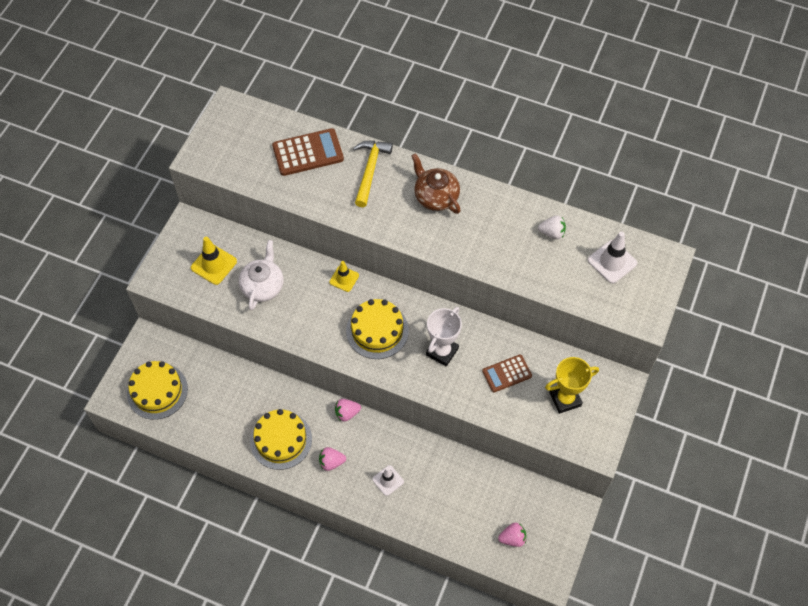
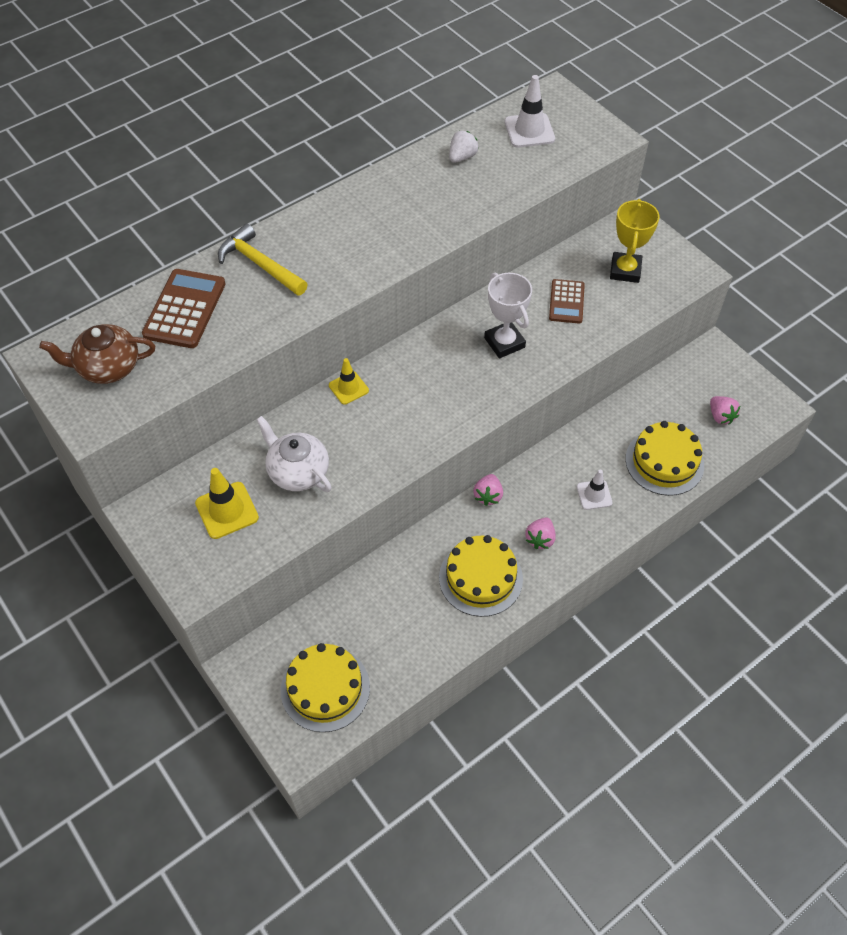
camera: 60 degrees left, 5 degrees down
yellow cake [346,299,409,359] -> yellow cake moved to [625,421,704,496]
brown teapot [412,153,461,214] -> brown teapot moved to [39,324,155,384]
pink strawberry [498,523,526,547] -> pink strawberry turned 135 degrees clockwise [710,396,740,424]

